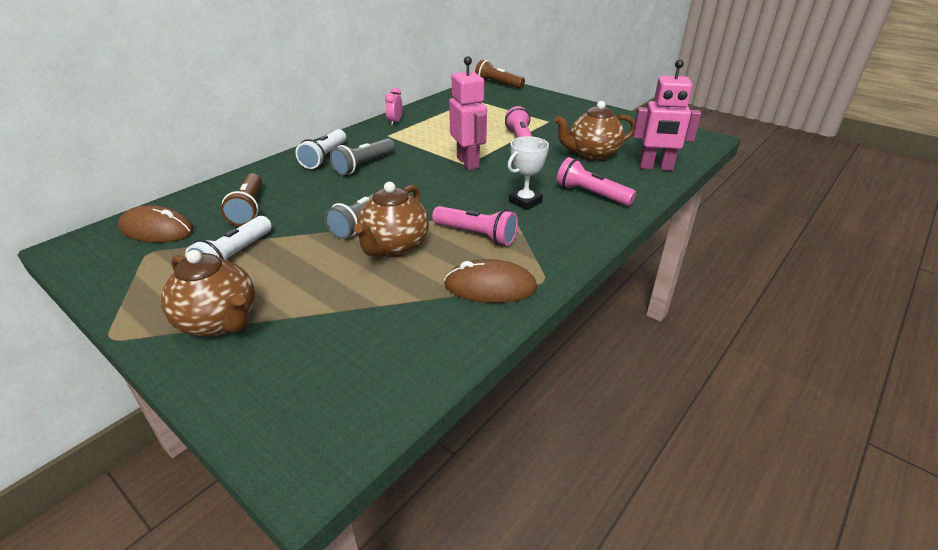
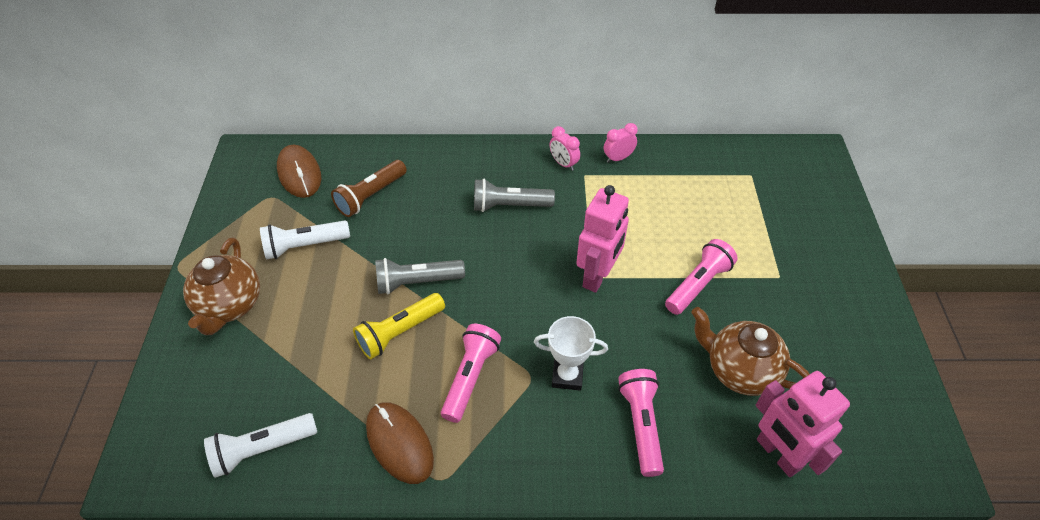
camera: 50 degrees right, 15 degrees up
white flashlight [295,129,346,169] -> white flashlight moved to [204,413,317,478]
brown teapot [354,182,429,257] -> yellow flashlight [353,293,445,359]
pink flashlight [432,206,518,246] -> pink flashlight turned 150 degrees counterclockwise [441,324,501,423]
brown flashlight [475,59,525,89] -> none
none -> pink clock [550,126,580,171]

